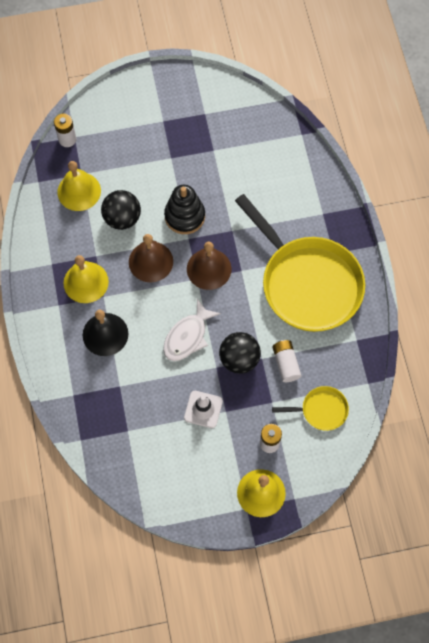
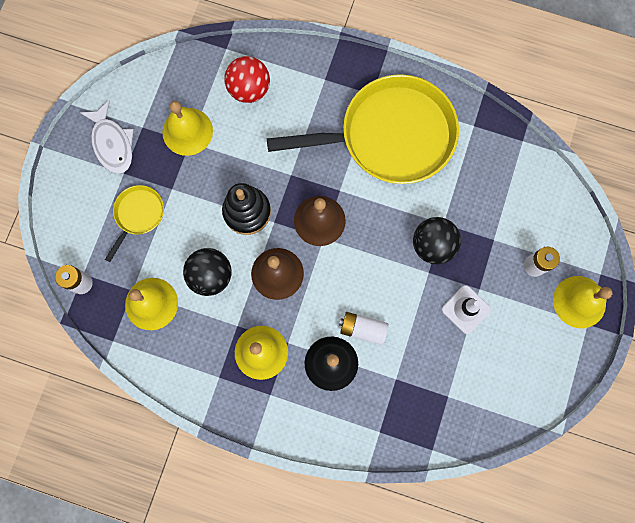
camera: 60 degrees left, 10 degrees up
white fish [163,299,221,361] -> white fish moved to [80,100,134,174]
white battery [272,340,301,382] -> white battery moved to [339,312,389,345]
yellow pan [272,386,349,431] -> yellow pan moved to [105,185,164,262]
none -> yellow bell [162,101,213,156]
none -> red ball [224,56,270,103]

